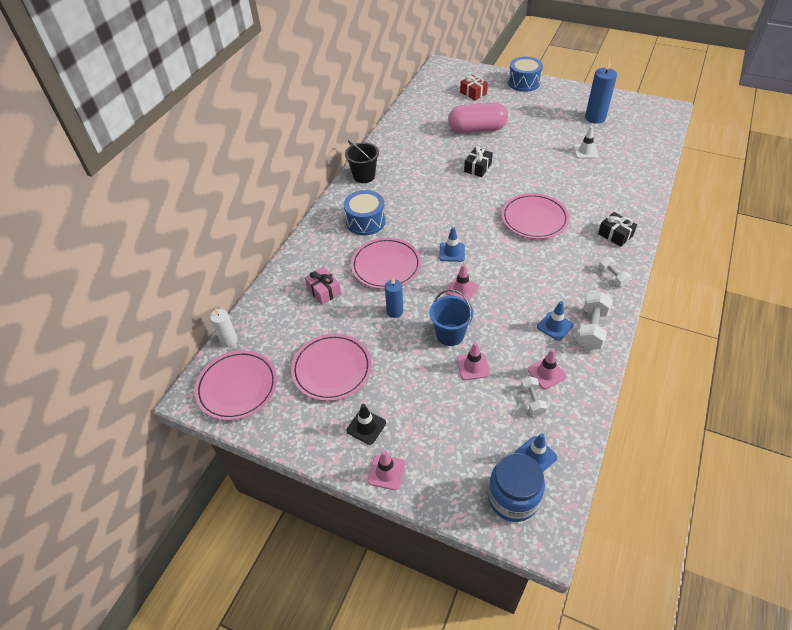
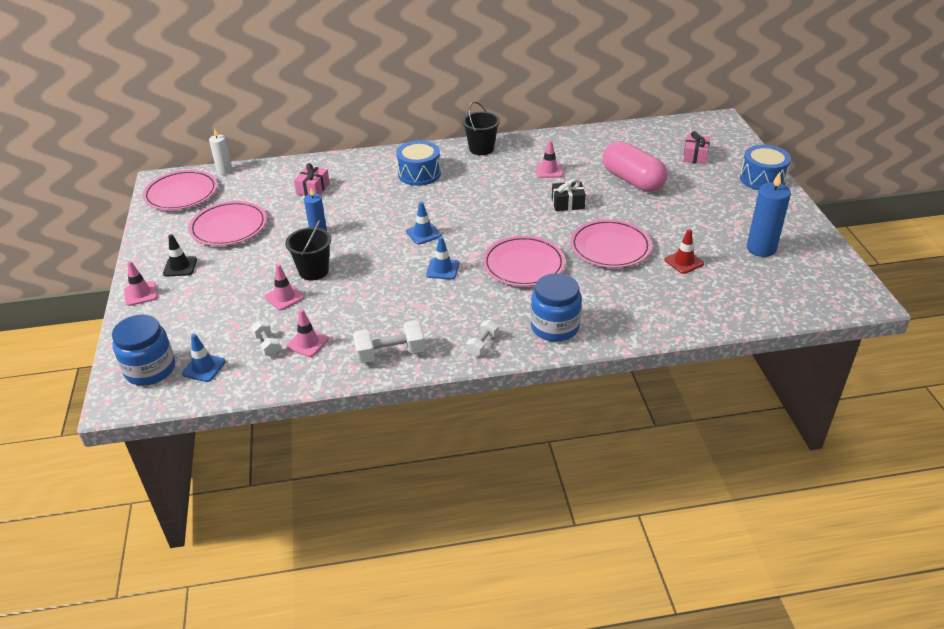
camera: 55 degrees right, 10 degrees down
pink plate [351,238,421,289] -> pink plate moved to [570,219,652,268]
blue bucket [429,289,473,346] -> black bucket [285,220,331,280]
pink traffic cone [445,264,479,301] -> pink traffic cone moved to [536,140,563,178]
red gift [460,75,488,101] -> pink gift [683,131,710,164]
white dumbbell [521,376,548,416] -> white dumbbell turned 75 degrees counterclockwise [251,321,281,356]
blue traffic cone [537,301,573,341] -> blue traffic cone moved to [426,236,459,279]
white traffic cone [574,126,598,159] -> red traffic cone [665,229,704,274]
black gift [598,212,637,247] -> blue jar [531,273,582,342]

